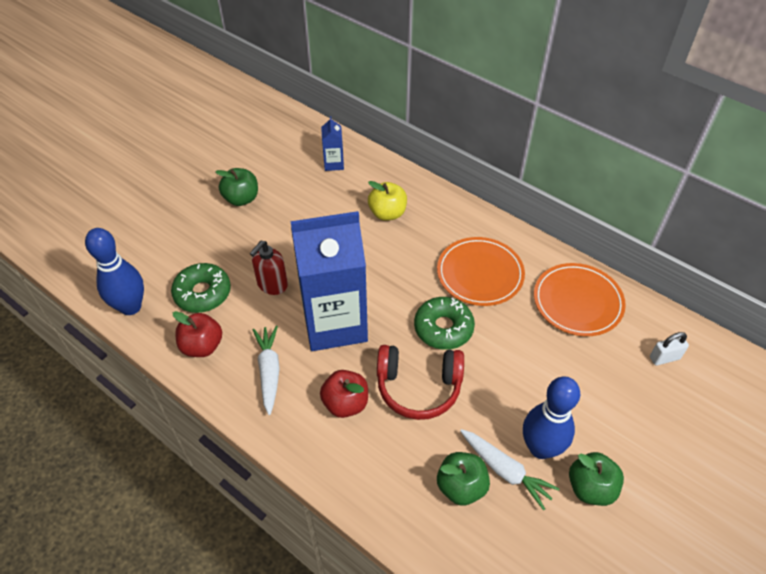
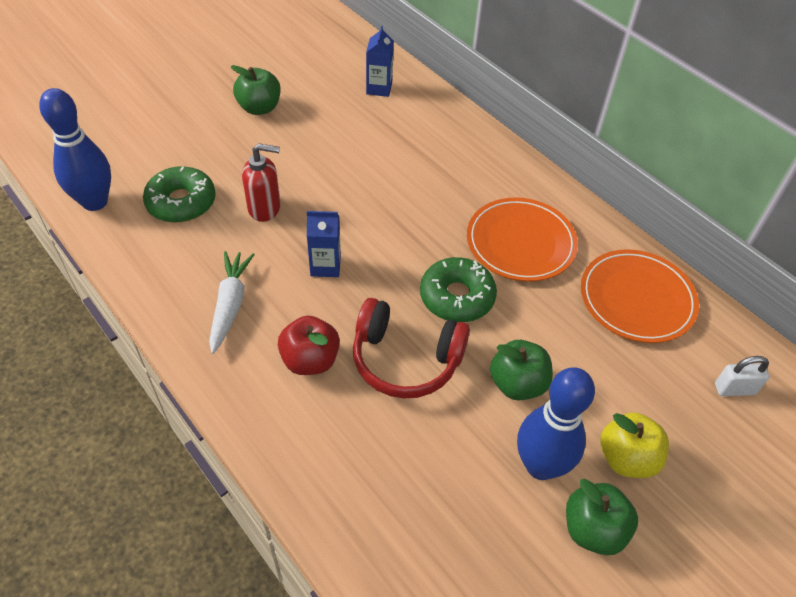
camera: 10 degrees right, 0 degrees up
red apple [173,311,222,357] -> none
red soap dispenser [250,241,288,295] -> red soap dispenser turned 135 degrees counterclockwise [242,143,281,222]
blue carton [291,211,368,351] -> blue carton [307,211,341,277], size x0.40
yellow apple [368,181,407,221] -> yellow apple moved to [600,412,669,478]
green apple [437,452,490,506] -> green apple moved to [490,340,553,401]
white carrot [460,429,560,510] -> none

